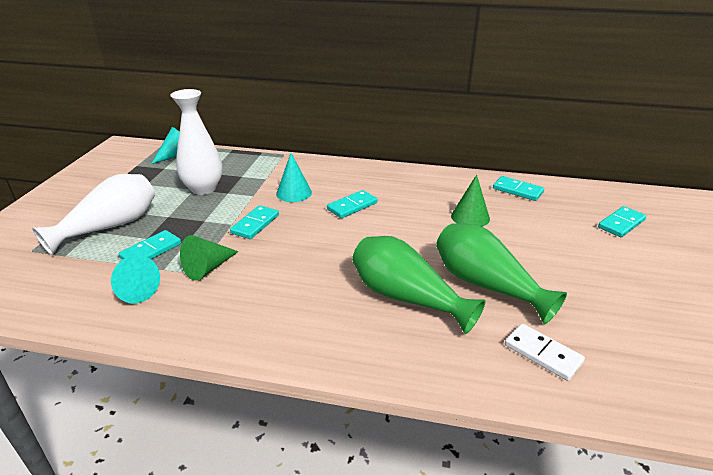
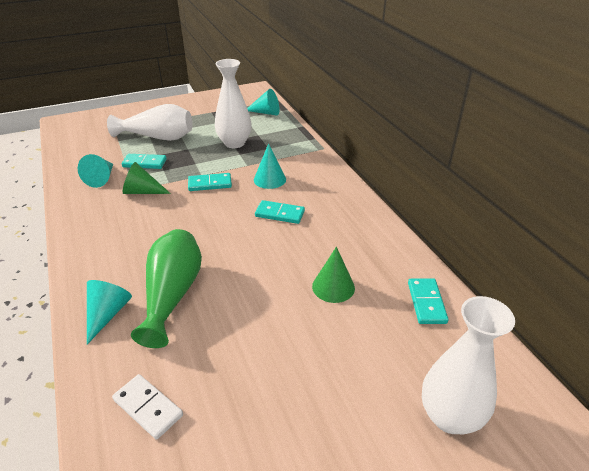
camera: 55 degrees right, 5 degrees up
green vase [436,224,567,324] -> none
white domino [505,323,585,381] -> white domino turned 60 degrees counterclockwise [112,374,183,440]
turquoise domino [598,206,646,237] -> white vase [422,296,515,434]
none -> turquoise cone [87,280,132,344]

